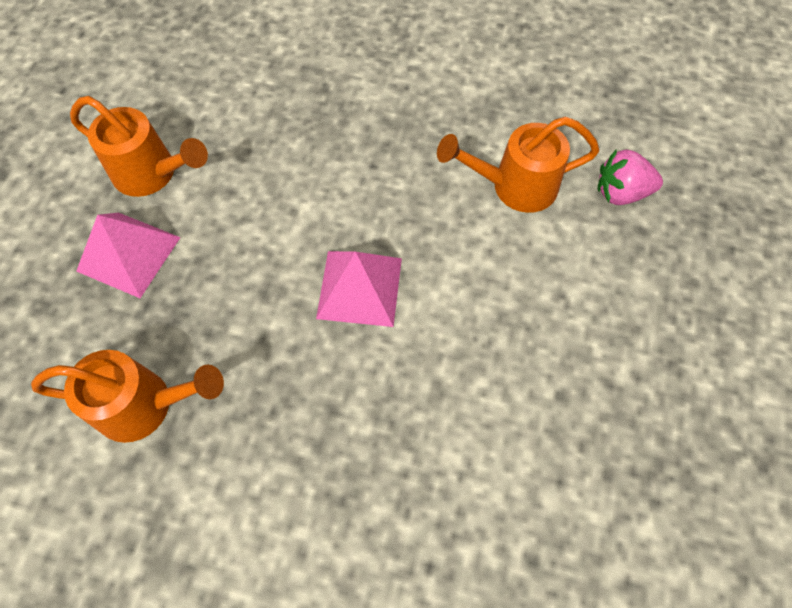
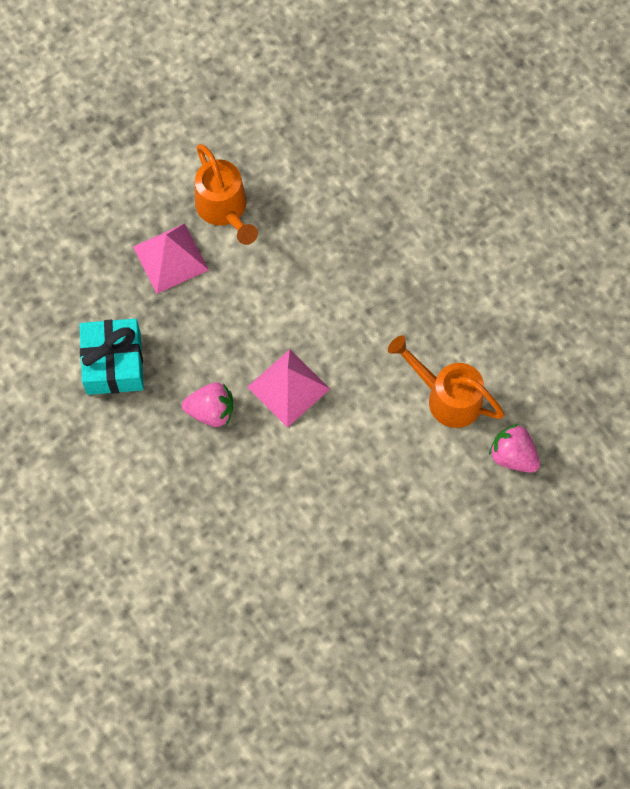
camera: 40 degrees right, 5 degrees up
orange watering can [31,350,224,443] -> turquoise gift [79,319,144,395]
none -> pink strawberry [182,382,233,427]

